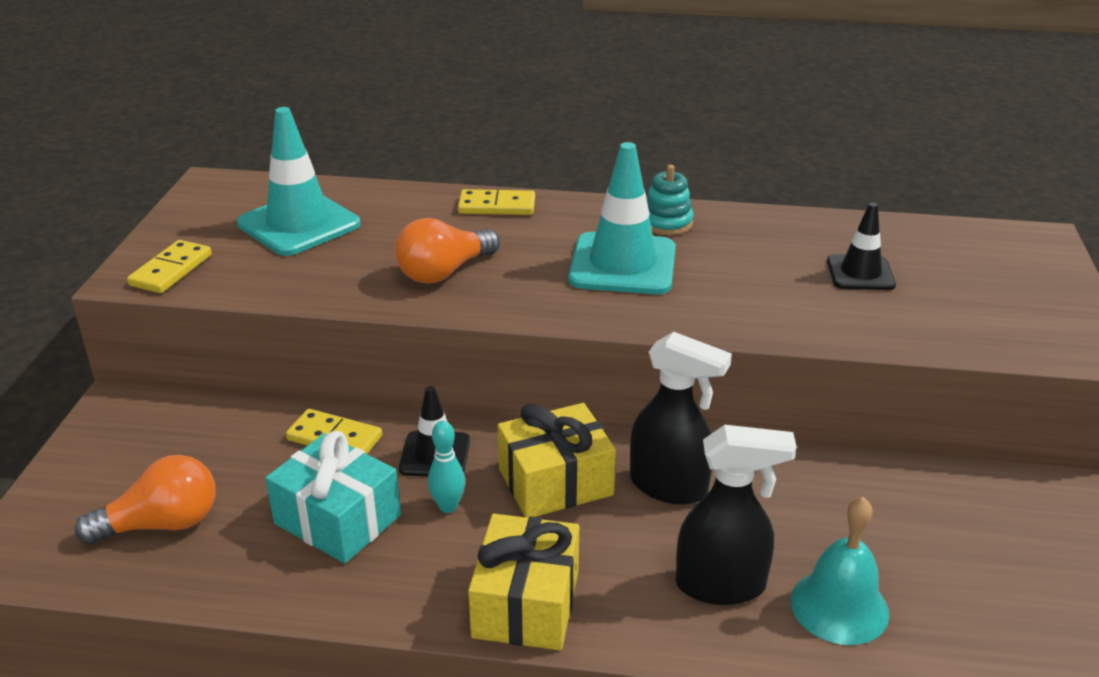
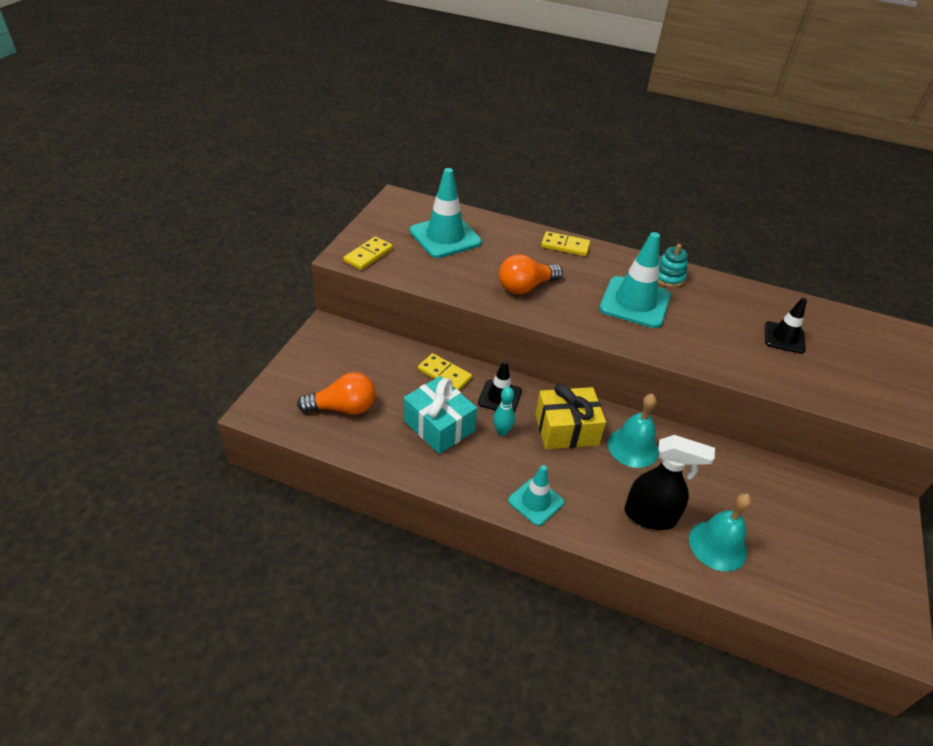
camera: 10 degrees right, 10 degrees up
yellow gift [468,514,579,650] -> turquoise traffic cone [508,465,564,526]
black spray bottle [630,332,732,505] -> turquoise bell [608,394,659,468]

